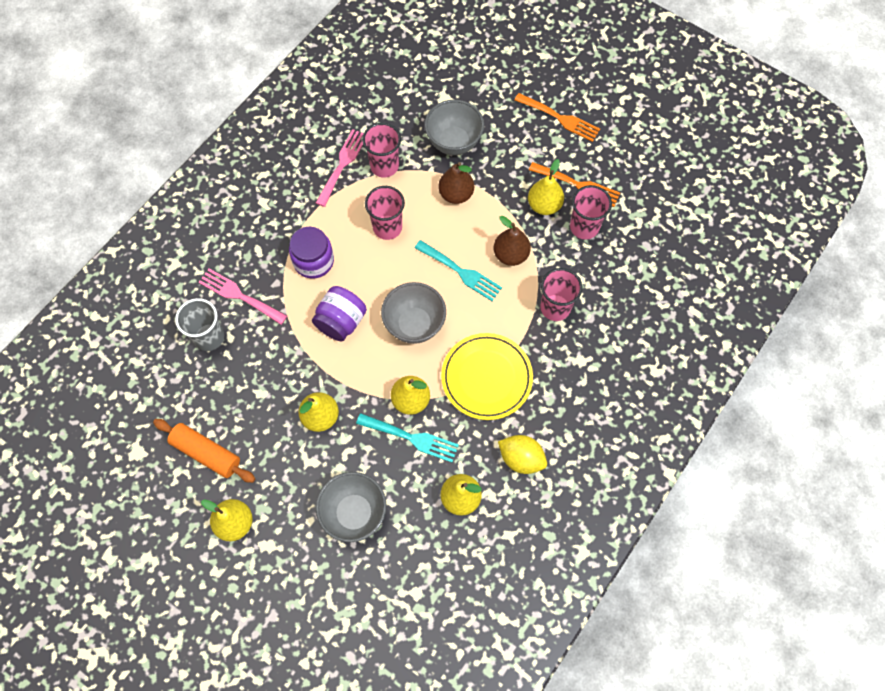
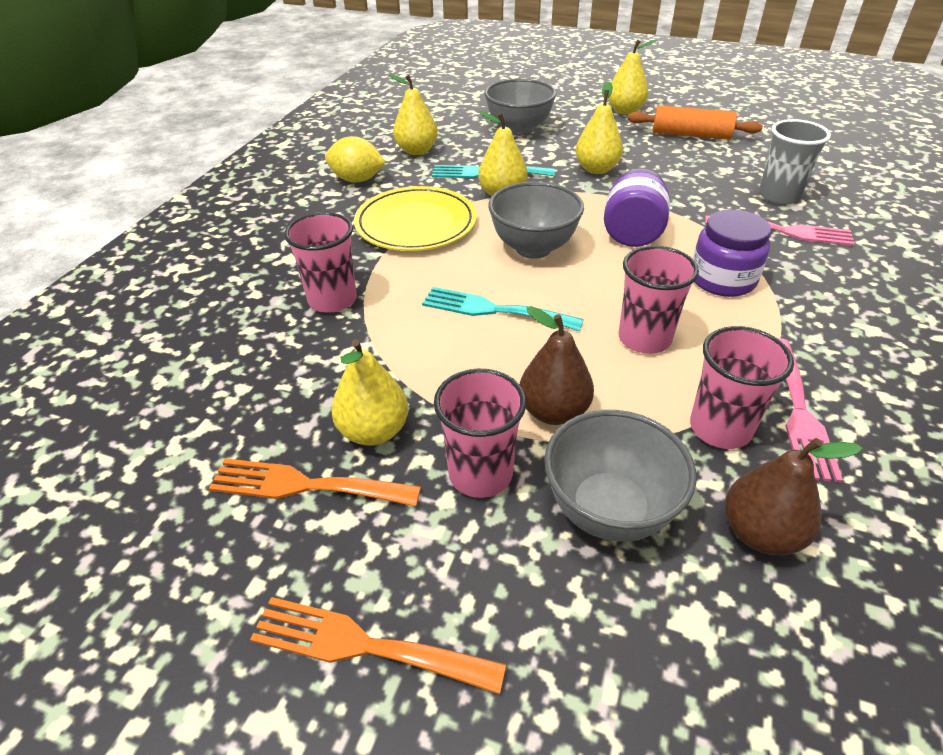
camera: 165 degrees right, 25 degrees down
brown pear [494,216,531,266] -> brown pear moved to [725,438,862,555]
pink cup [570,185,612,239] -> pink cup moved to [434,369,526,498]

